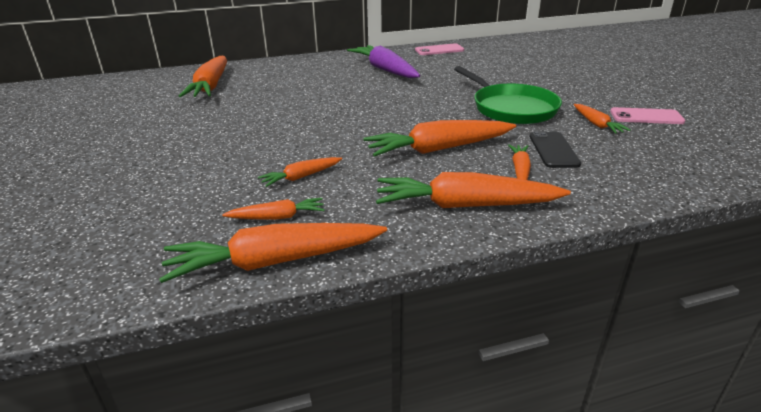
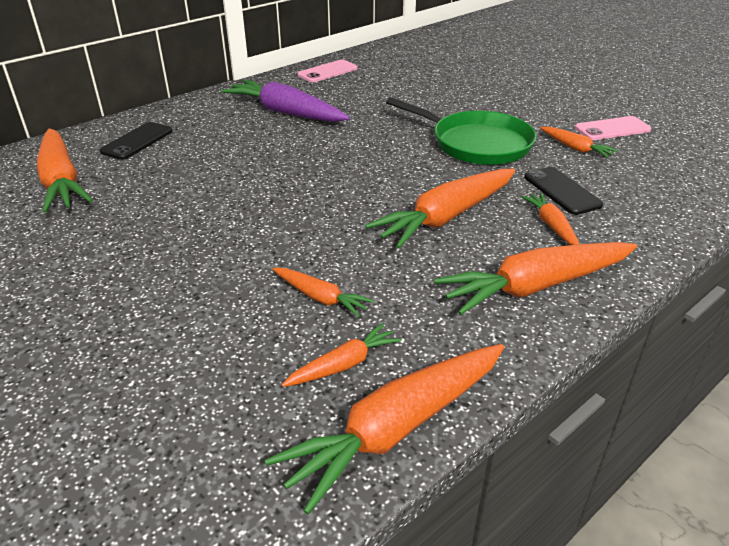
camera: 25 degrees left, 5 degrees up
orange carrot [258,157,342,187] -> orange carrot turned 90 degrees counterclockwise [273,268,374,317]
none -> black phone [100,122,173,160]

